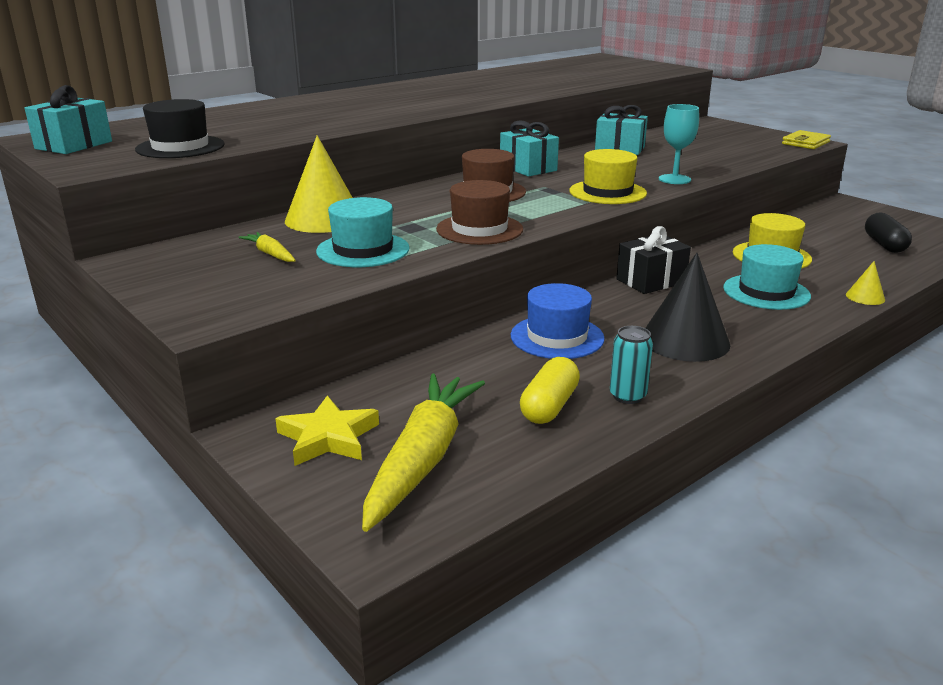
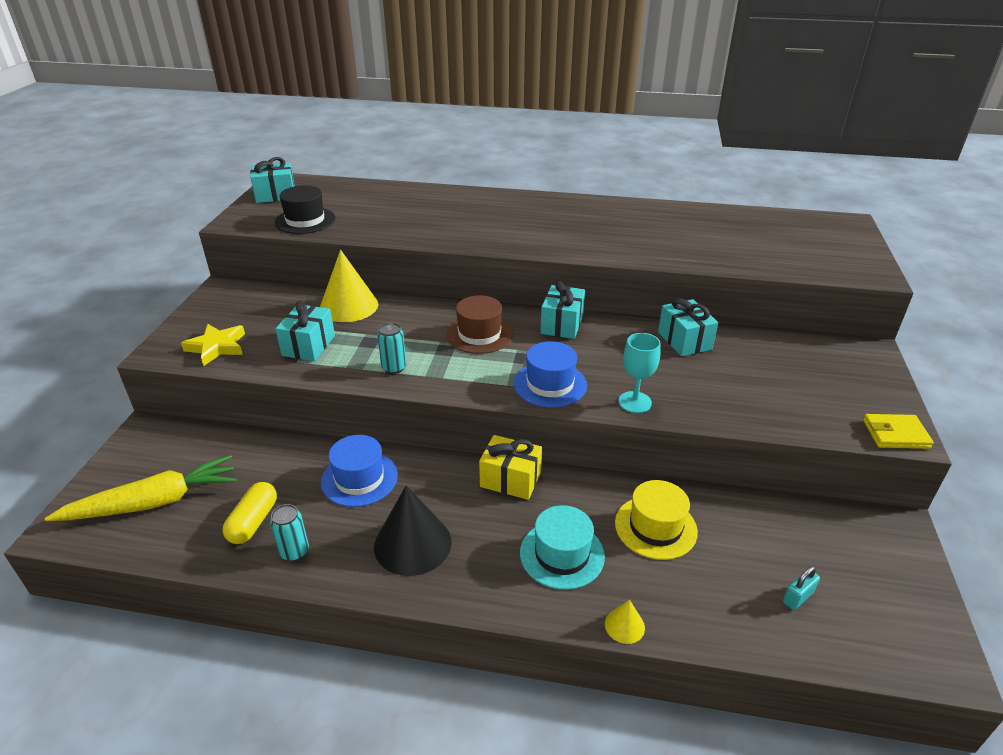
camera: 50 degrees right, 10 degrees up
yellow carrot [238,232,296,262] -> none
yellow star [275,396,379,466] -> yellow star moved to [181,324,245,366]
turquoise hat [316,197,410,267] -> turquoise gift [275,300,335,361]
brown hat [436,180,523,245] -> turquoise can [377,322,406,374]
yellow capsule [520,357,580,424] -> yellow capsule turned 60 degrees counterclockwise [223,482,277,544]
yellow hat [569,149,647,204] -> blue hat [514,341,587,408]
black gift [616,226,691,294] -> yellow gift [479,435,542,500]
black capsule [865,212,912,253] -> turquoise padlock [783,566,820,610]

